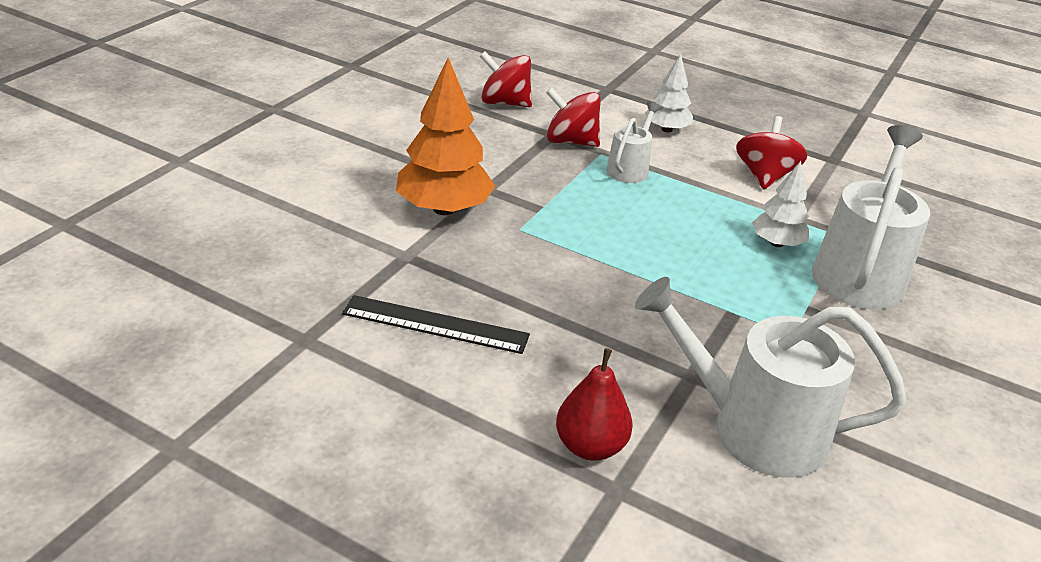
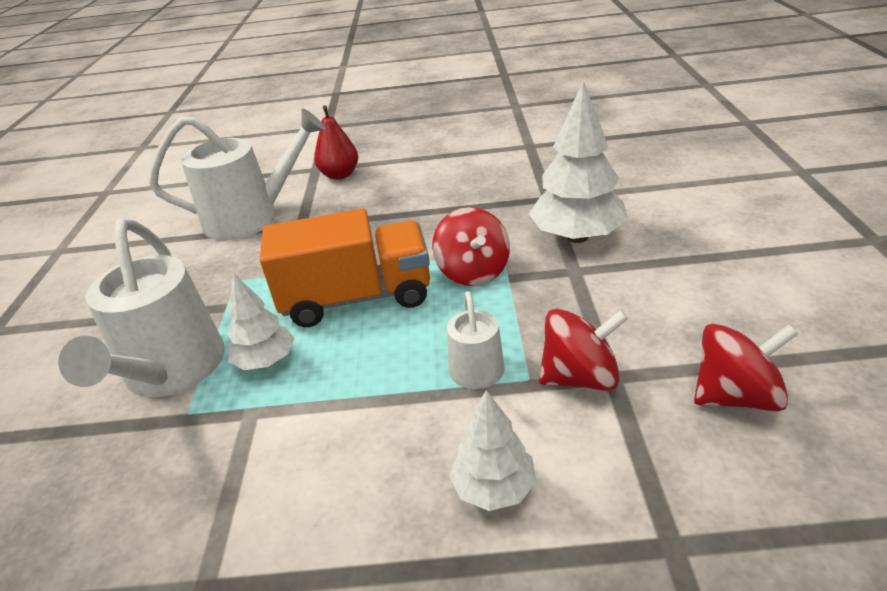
camera: 155 degrees right, 0 degrees up
black ruler [342,295,530,354] -> none
orange tree [396,57,495,215] -> white tree [529,81,628,243]
red spinning top [736,116,808,189] -> red spinning top moved to [432,207,510,286]
none -> orange truck [260,209,430,327]

